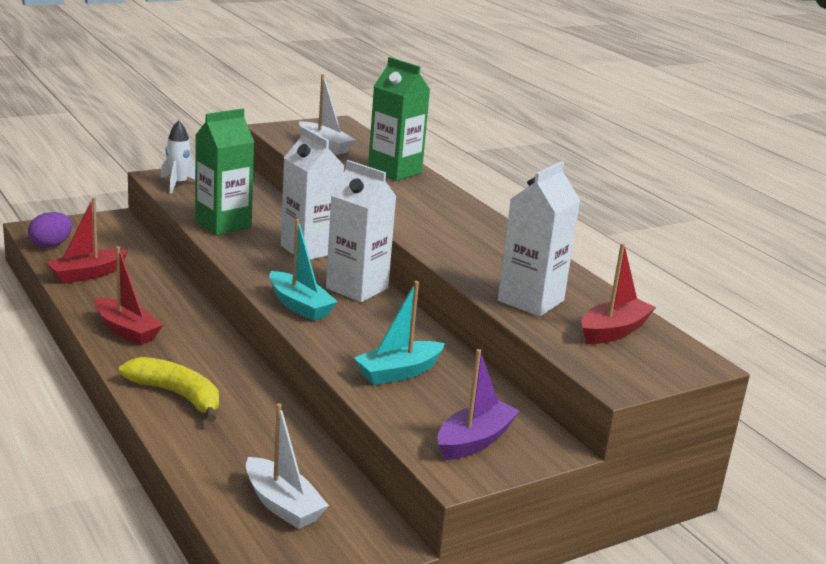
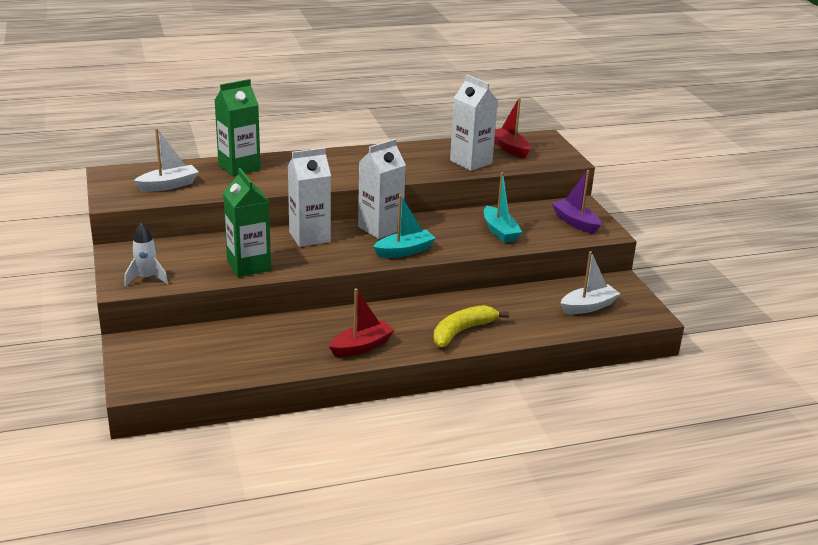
camera: 75 degrees left, 5 degrees up
purple egg [28,212,73,248] -> none
red boat [46,197,128,284] -> none

